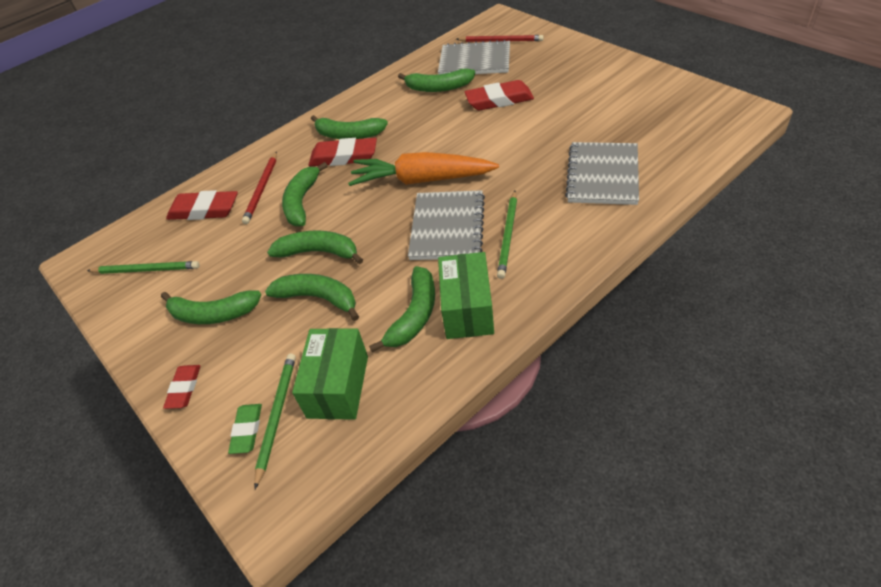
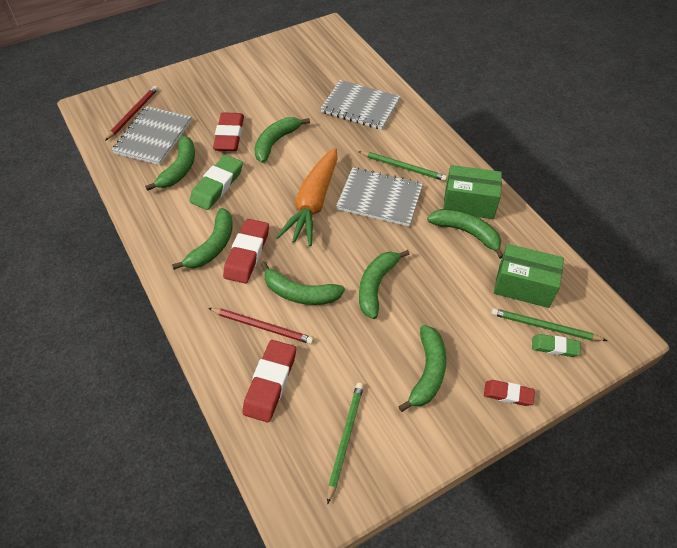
camera: 85 degrees left, 5 degrees up
green banana [265,274,359,321] -> green banana moved to [254,117,310,163]
none -> green eraser [190,155,243,210]

